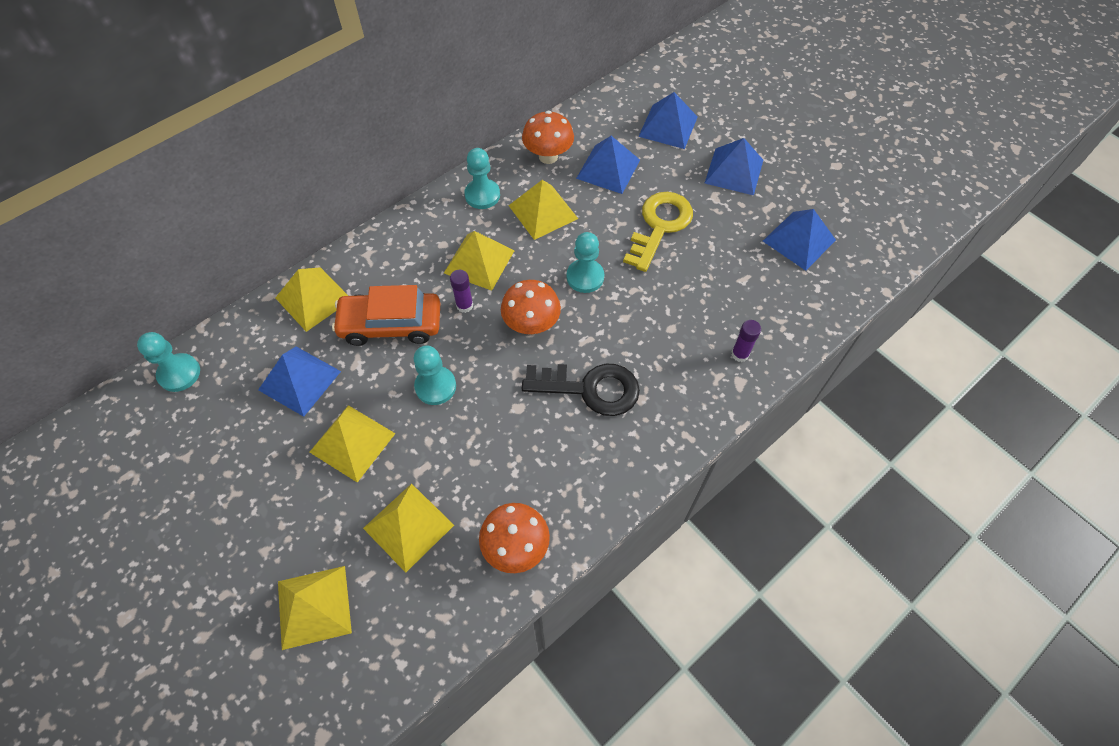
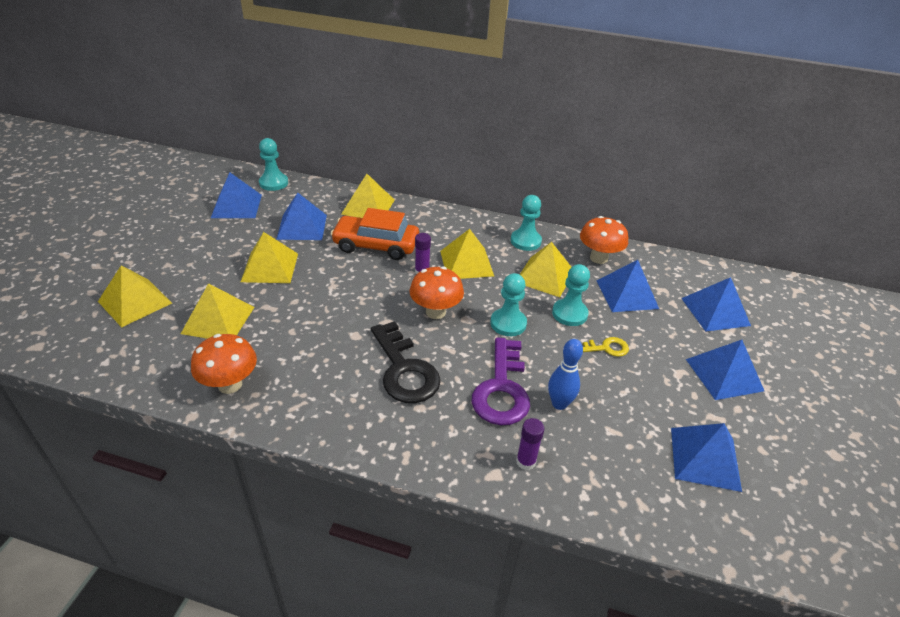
camera: 55 degrees right, 20 degrees down
orange car [332,285,440,346] -> orange car turned 45 degrees counterclockwise [331,208,419,260]
turquoise pawn [414,345,456,405] -> turquoise pawn moved to [552,264,590,326]
yellow key [623,192,693,272] -> yellow key [583,337,629,357], size x0.50
none -> blue pyramid [211,173,262,218]
none -> purple key [471,337,530,425]
none -> blue bowling pin [548,339,583,410]

